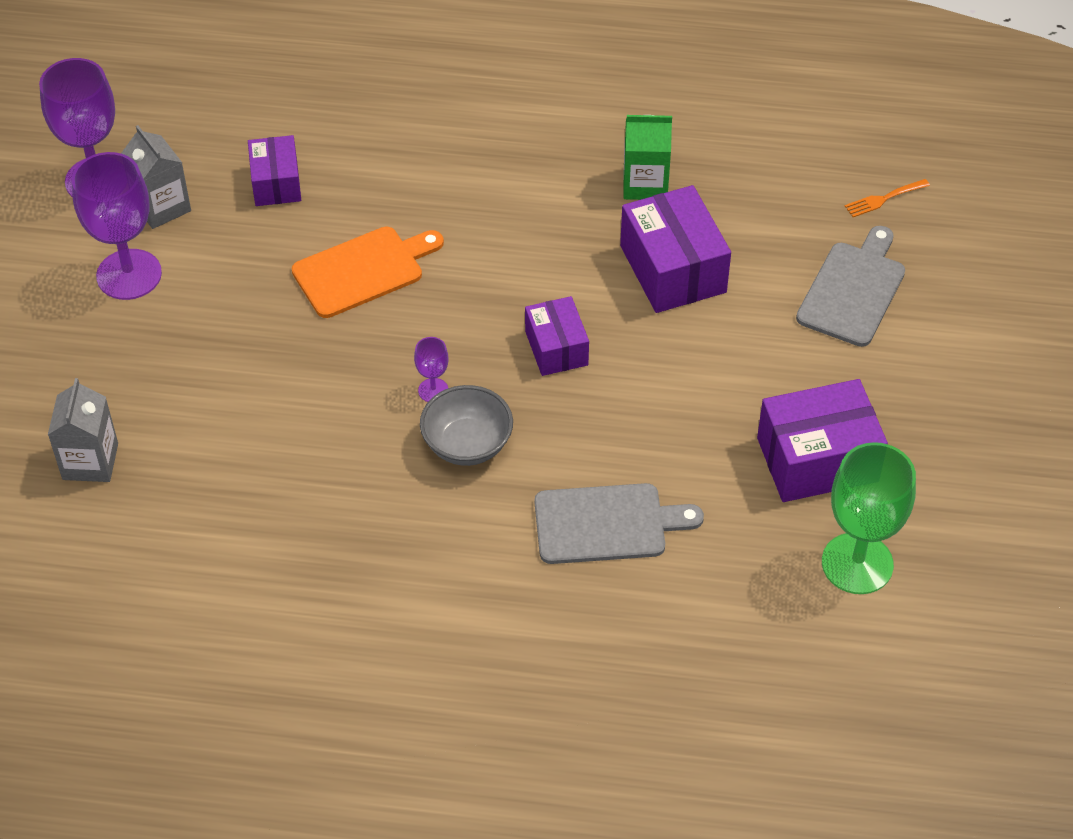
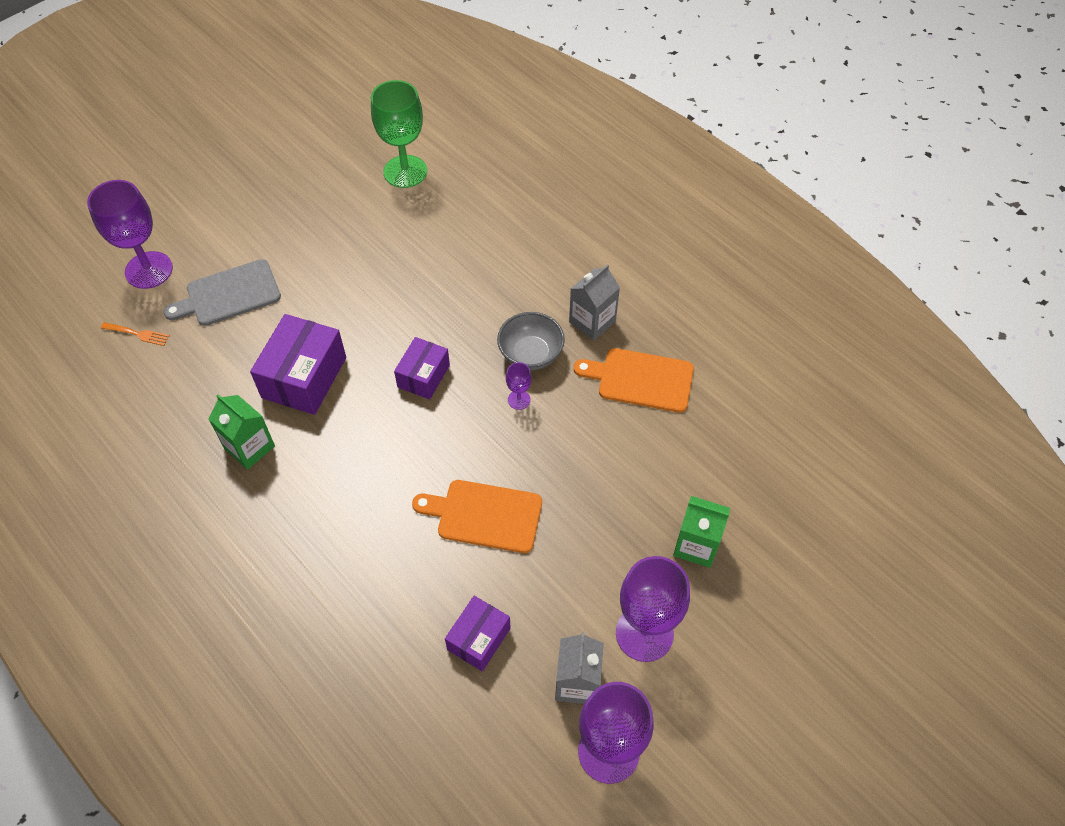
camera: 140 degrees left, 5 degrees up
grey carton [48,378,118,482] -> grey carton moved to [569,264,620,340]
grey cutting board [535,483,704,564] -> none
purple box [757,379,888,502] -> none
none -> purple goblet [87,180,173,289]
none -> orange cutting board [574,348,694,413]
none -> green carton [673,496,730,568]

